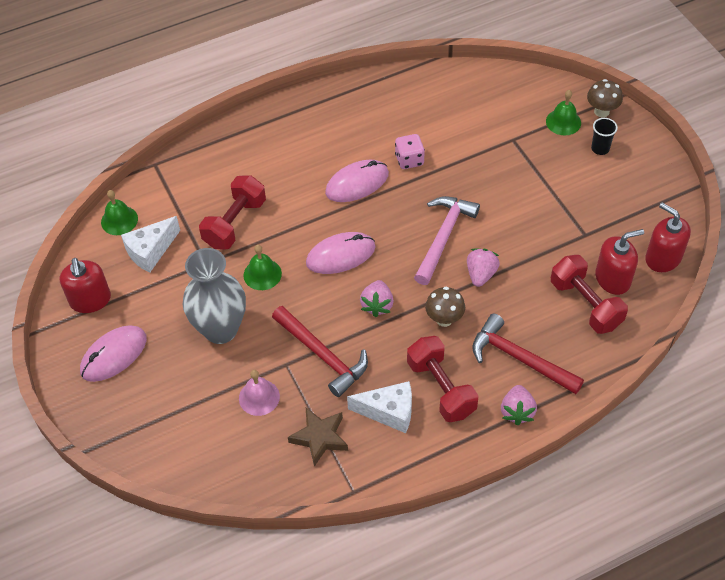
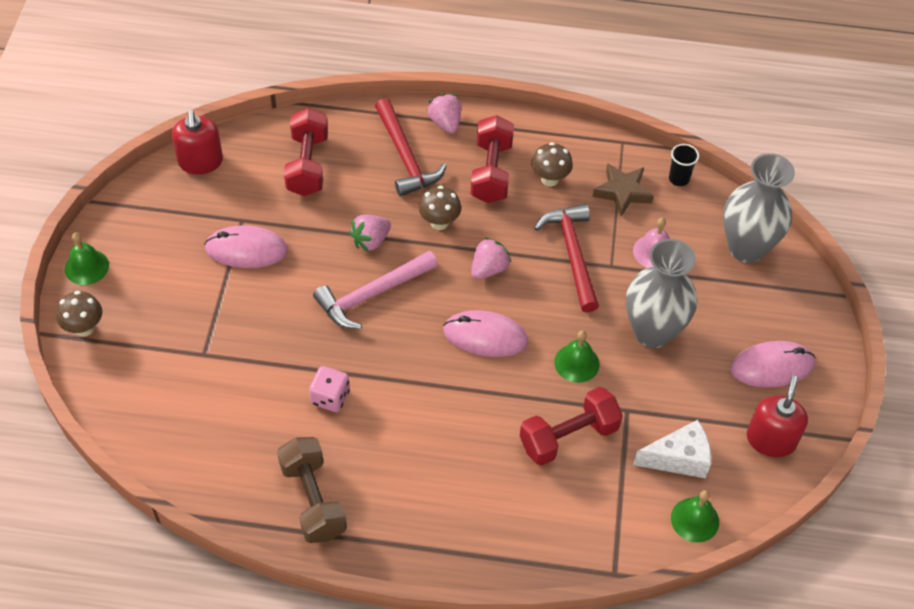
camera: 150 degrees left, 0 degrees up
pink mouse [325,160,389,202] -> pink mouse moved to [204,226,288,268]
white cheese [347,381,412,433] -> brown mushroom [531,142,573,187]
pink strawberry [501,385,537,426] -> pink strawberry turned 60 degrees counterclockwise [427,94,461,134]
green bell [546,90,581,135] -> green bell moved to [65,232,109,285]
black cup [591,118,618,155] -> black cup moved to [669,144,699,186]
red soap dispenser [595,229,644,295] -> none
none -> brown dumbbell [277,437,347,543]
none -> grey vase [723,153,795,263]

